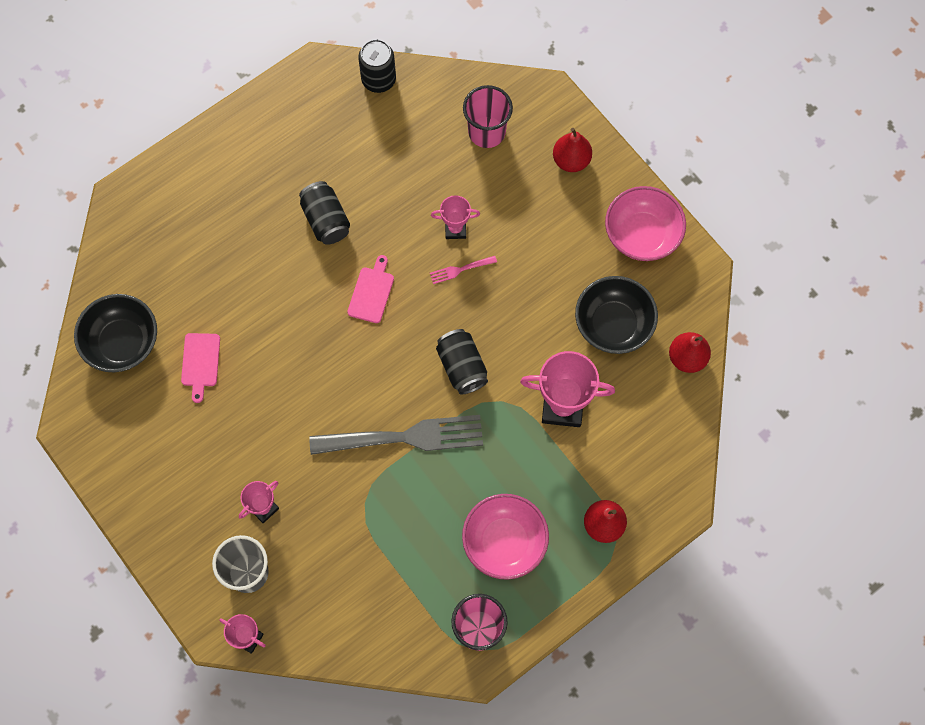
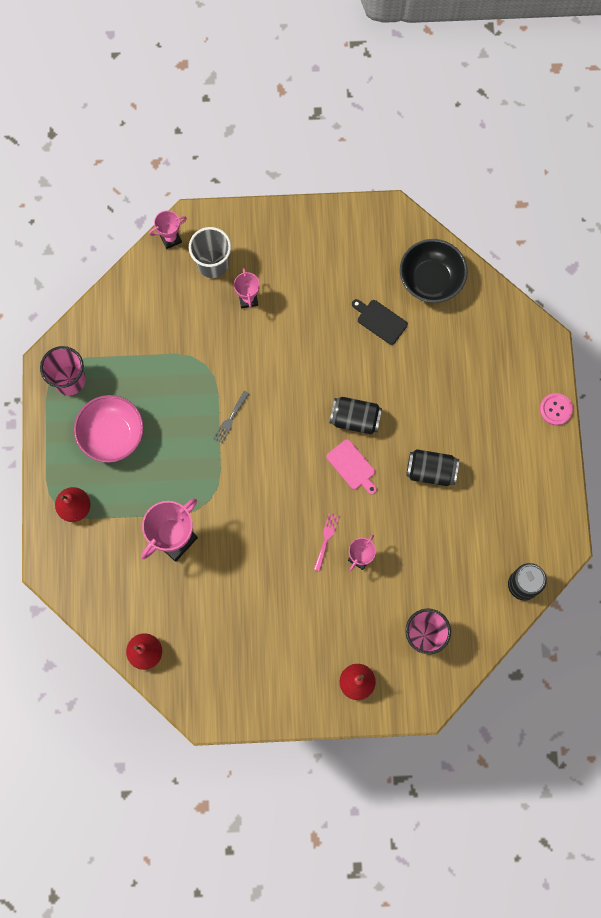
camera: 125 degrees right, 5 degrees up
pink cutting board [181,333,220,403] -> black cutting board [352,299,408,345]
grey fork [309,415,483,455] -> grey fork [213,391,249,443], size x0.41
black can [436,329,488,394] -> black can moved to [330,397,382,434]
black bowl [575,276,658,354] -> none
pink bowl [605,186,686,261] -> none
none -> pink button [540,393,573,425]

